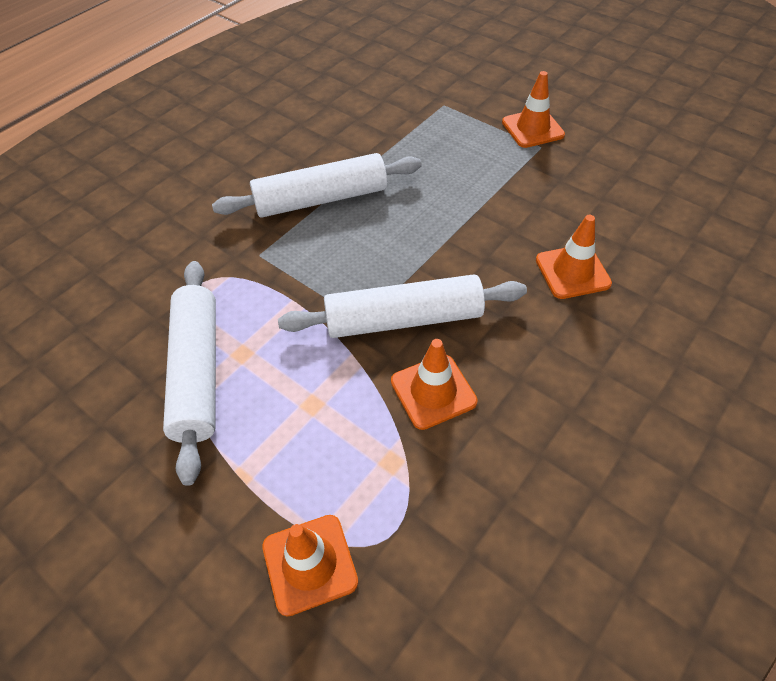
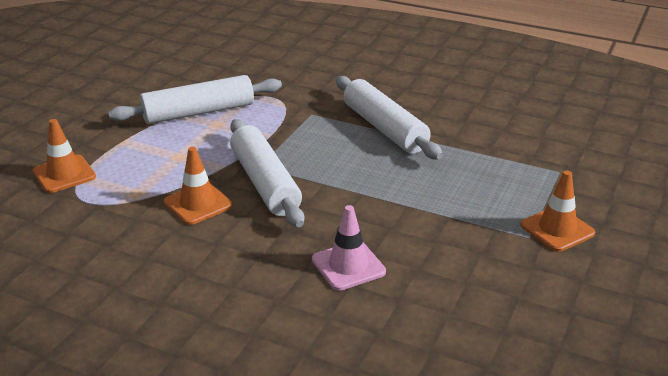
camera: 75 degrees right, 20 degrees down
orange traffic cone [536,215,612,299] -> pink traffic cone [312,205,386,291]

